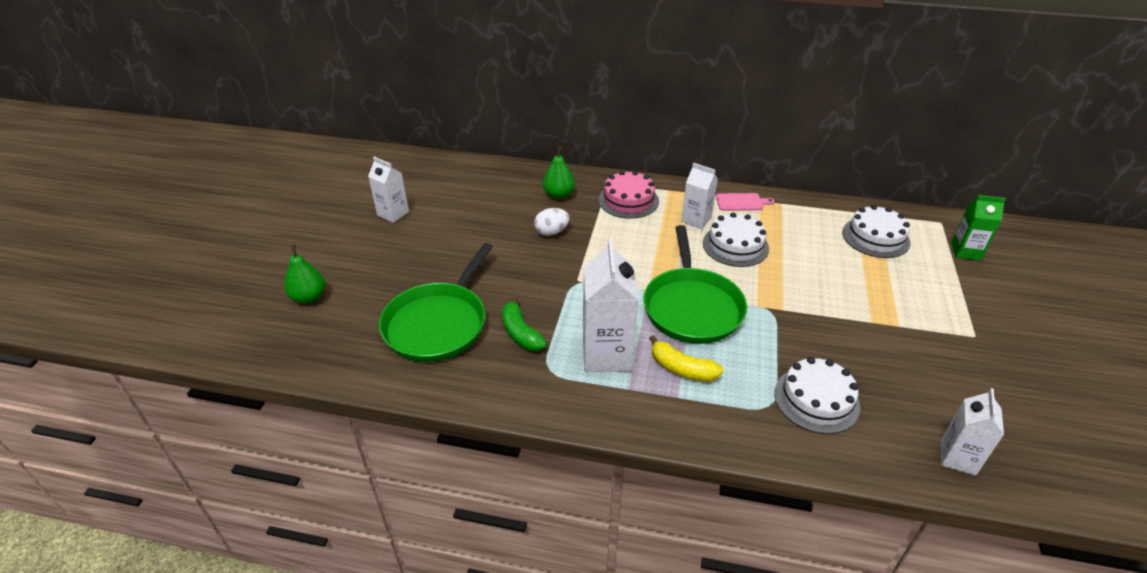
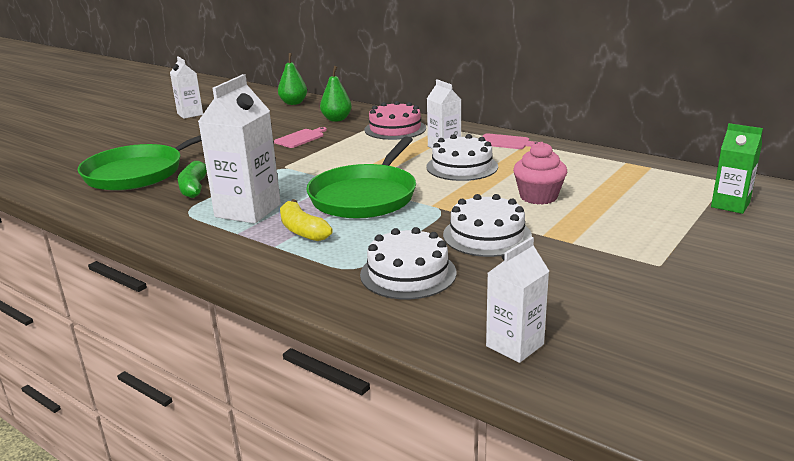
camera: 25 degrees right, 15 degrees down
green pear [284,244,325,304] -> green pear moved to [278,53,307,105]
white egg [534,208,570,236] -> pink cutting board [274,127,327,148]
white cake [842,205,910,258] -> white cake moved to [443,194,532,257]
none -> pink cupcake [513,142,567,205]

